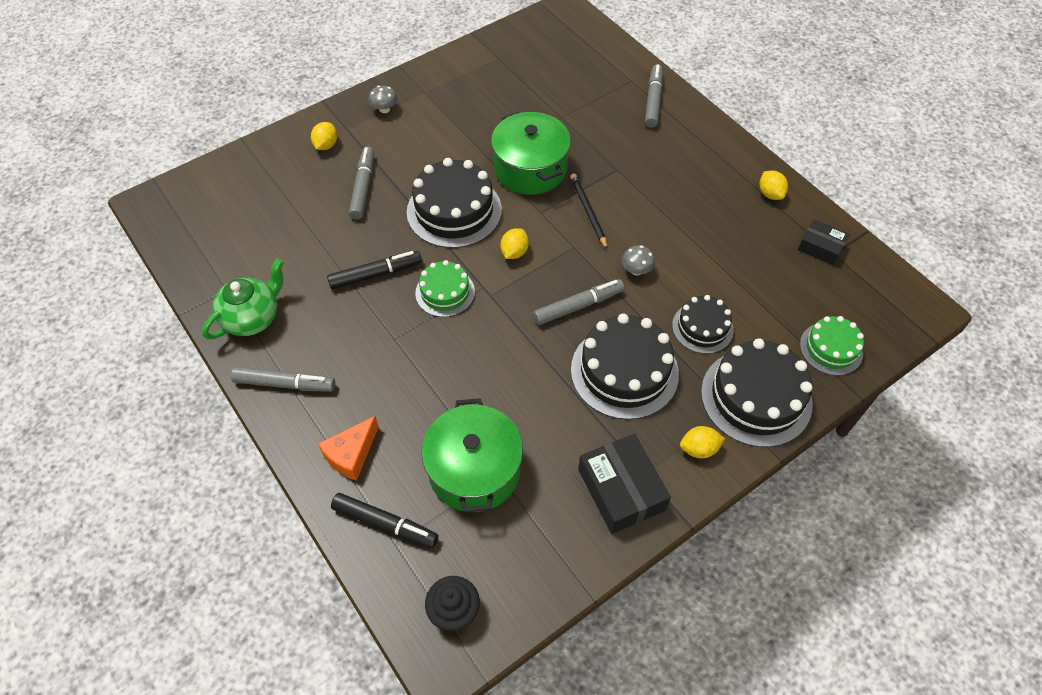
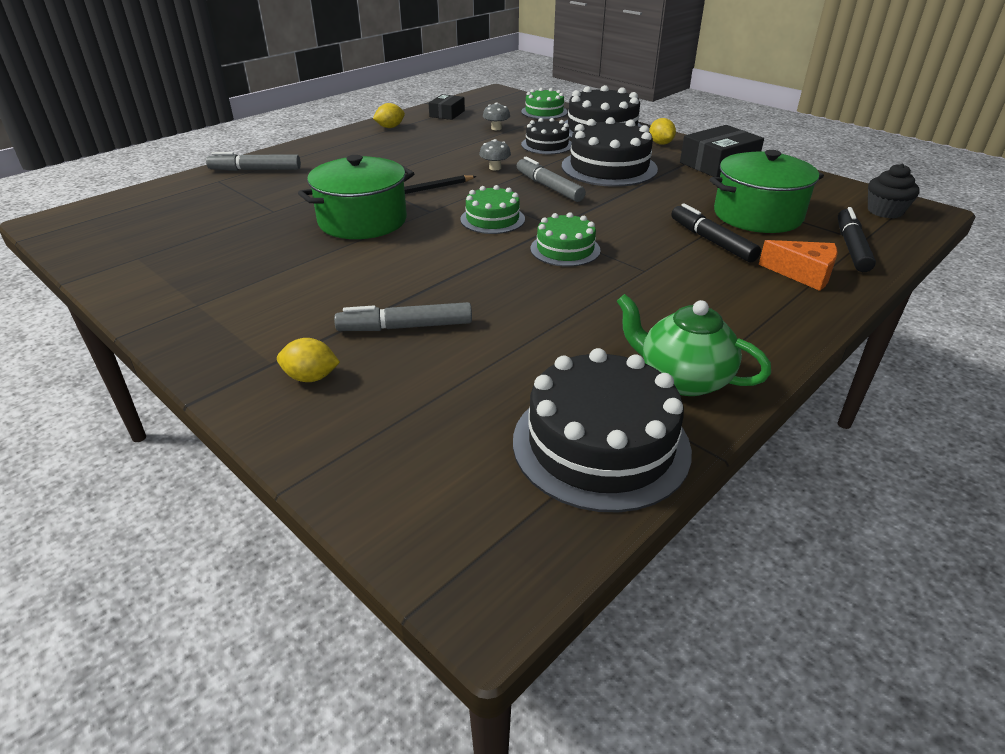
camera: 100 degrees left, 20 degrees down
grey marker [231,366,335,392] -> none
black marker [327,251,422,289] -> black marker moved to [671,204,761,262]
grey mushroom [369,86,397,113] -> grey mushroom moved to [483,102,510,130]
black cake [407,158,502,248] -> black cake moved to [513,348,692,513]
yellow lemon [500,228,529,259] -> green cake [460,185,525,234]

